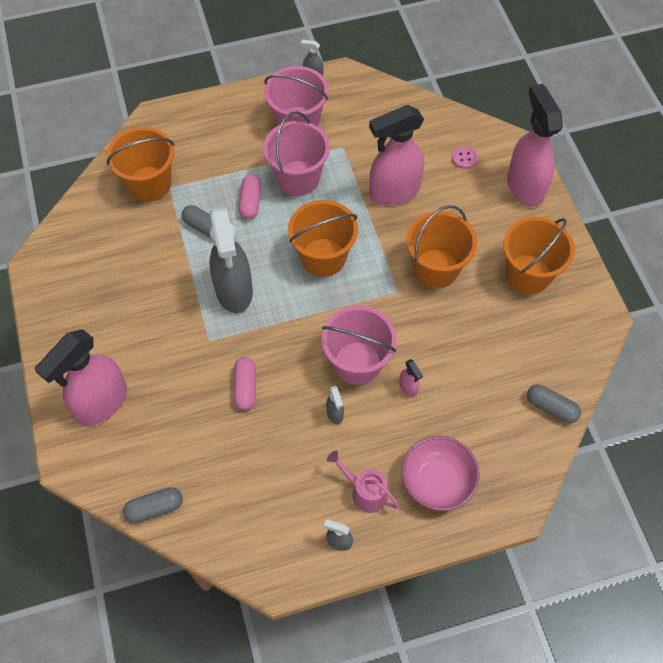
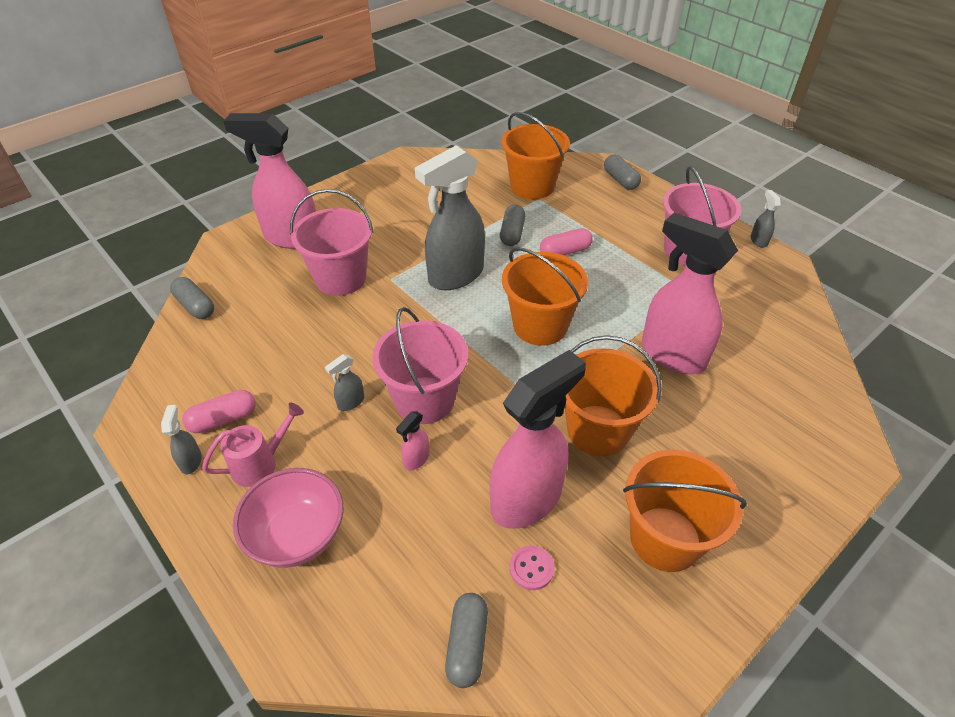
camera: 65 degrees right, 15 degrees down
pink capsule [234,357,256,410] -> pink capsule moved to [182,390,256,433]
pink bucket [263,111,330,196] -> pink bucket moved to [290,189,374,296]
pink watering can [327,451,399,513] -> pink watering can turned 45 degrees clockwise [202,403,304,487]
pink button [452,146,478,169] -> pink button moved to [510,545,554,590]
pink spray bottle [507,84,563,207] -> pink spray bottle moved to [490,350,586,529]
none -> grey capsule [604,155,641,190]

